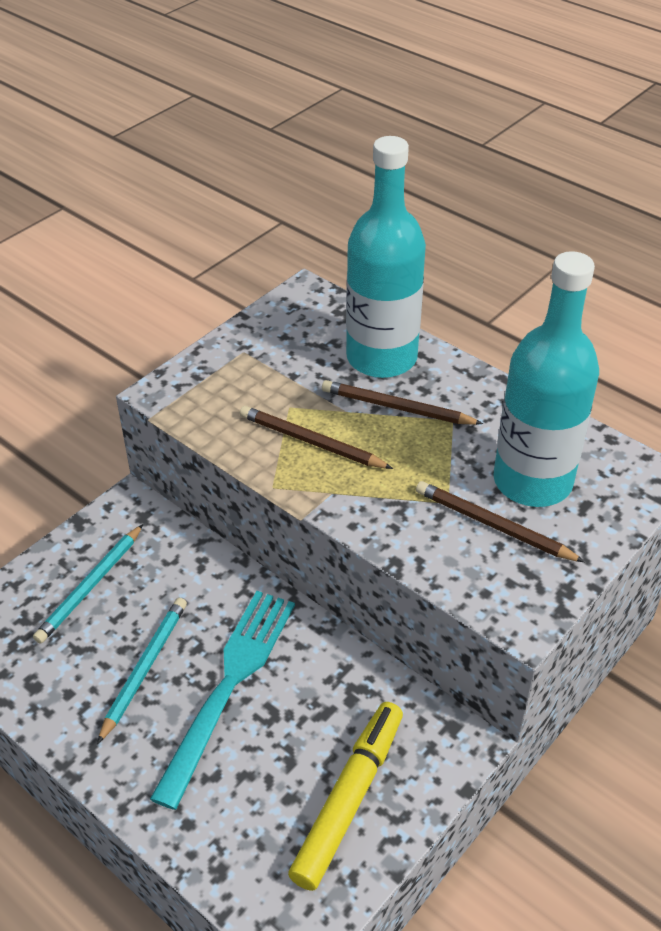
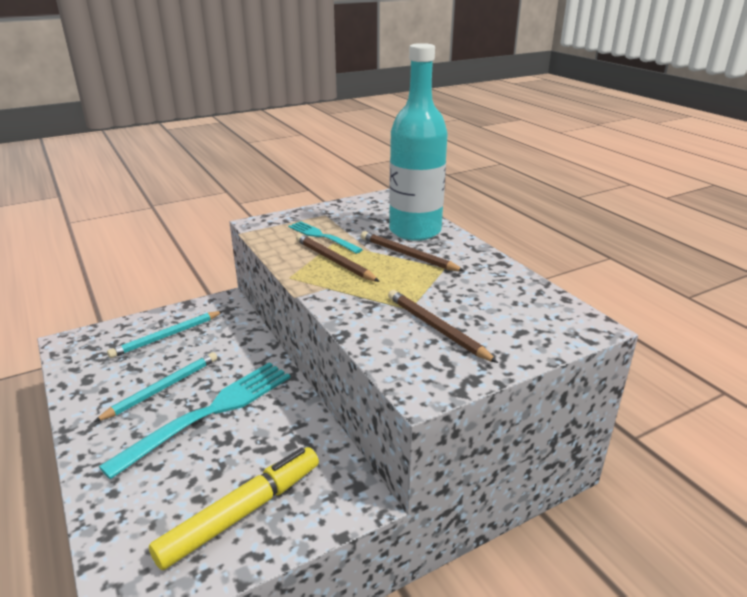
camera: 20 degrees right, 15 degrees down
turquoise bottle [493,251,599,507] -> none
none -> turquoise fork [288,221,363,254]

